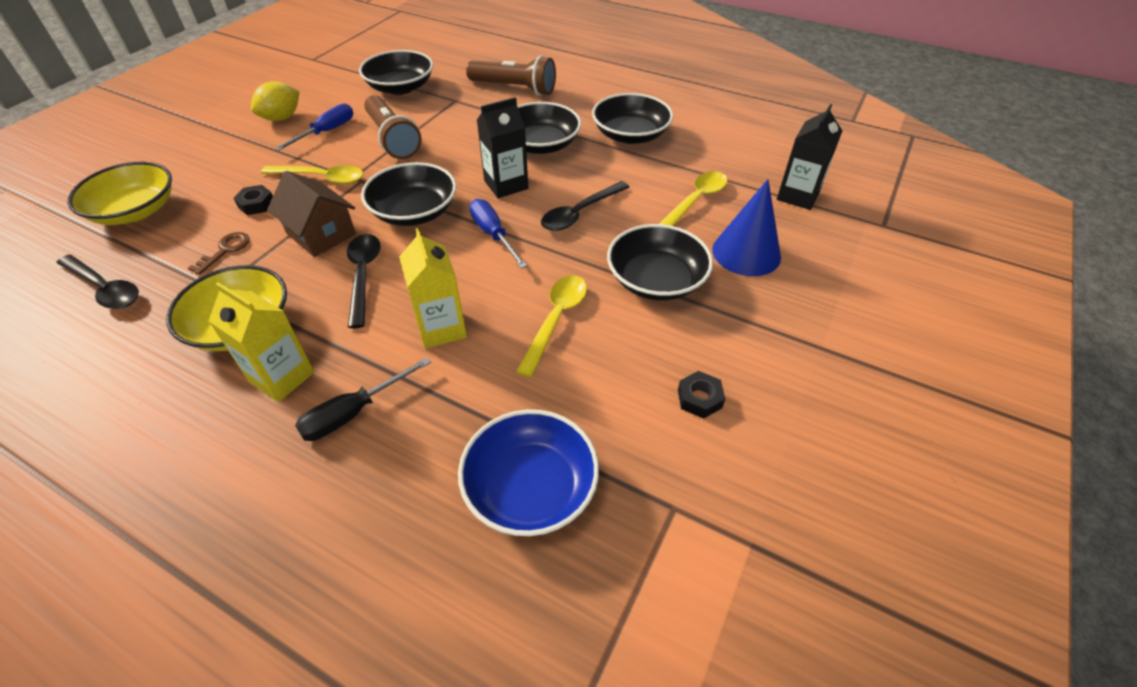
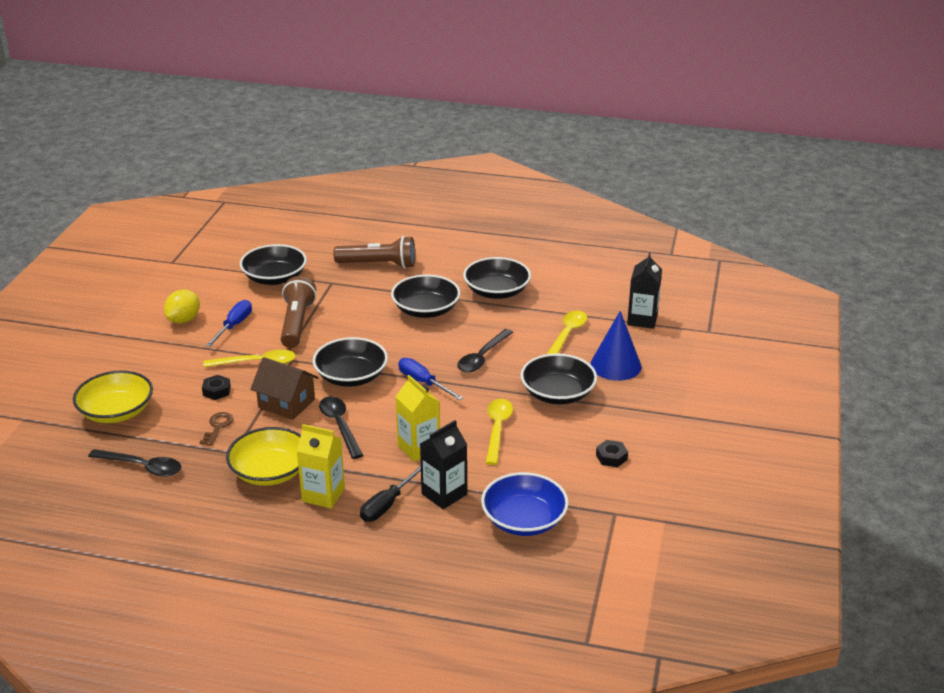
camera: 15 degrees left, 15 degrees down
brown flashlight [364,95,422,159] -> brown flashlight turned 135 degrees counterclockwise [281,276,317,348]
black carton [477,97,528,198] -> black carton moved to [420,420,467,509]

